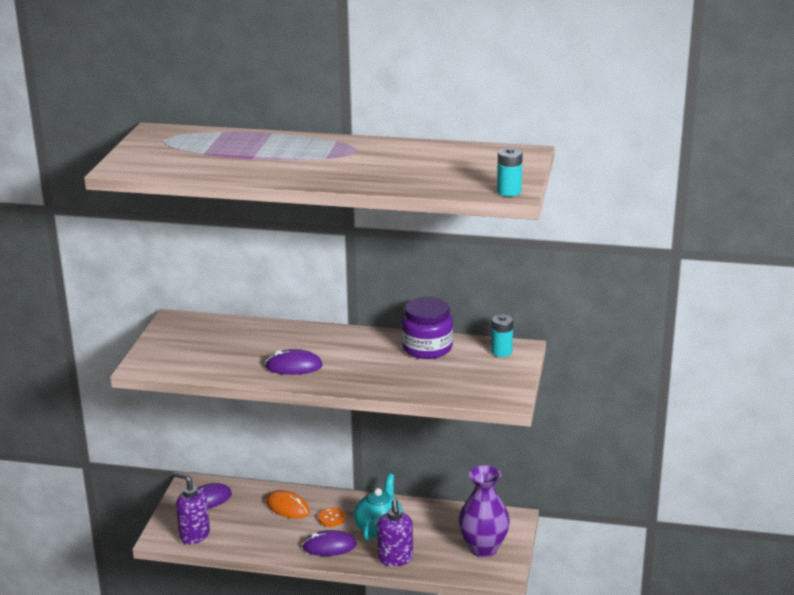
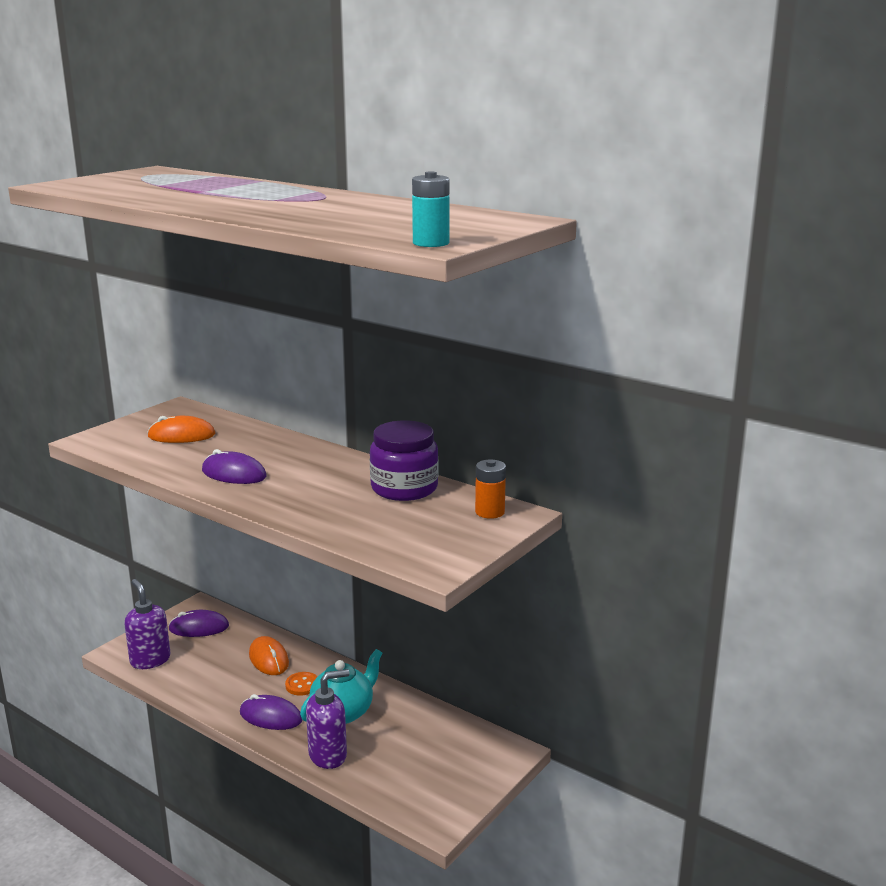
camera: 25 degrees right, 5 degrees down
purple soap dispenser [377,499,413,567] -> purple soap dispenser turned 135 degrees counterclockwise [306,669,350,769]
purple vase [458,465,510,557] -> none
turquoise battery [491,315,513,357] -> orange battery [475,459,506,519]
none -> orange mouse [148,416,216,443]

